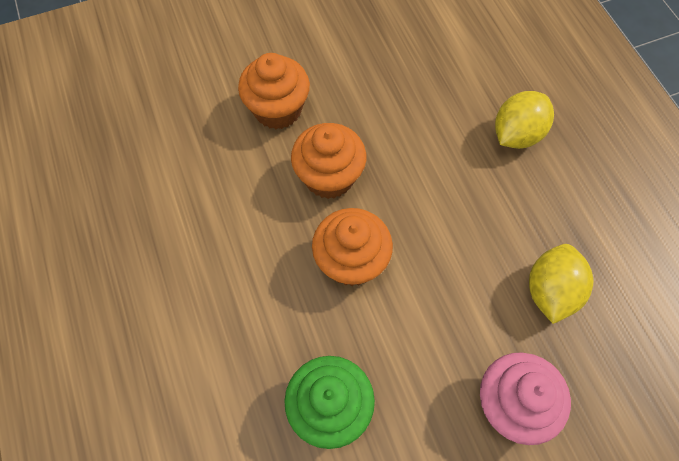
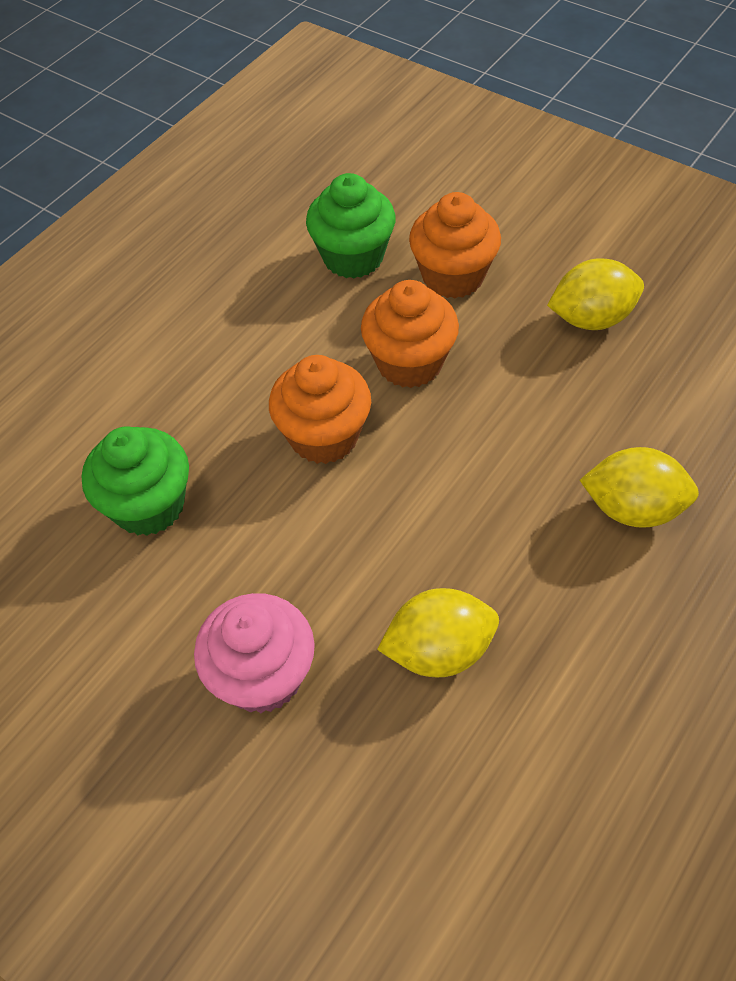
camera: 60 degrees right, 10 degrees down
none -> green cupcake [306,173,396,279]
none -> yellow lemon [547,259,644,330]

